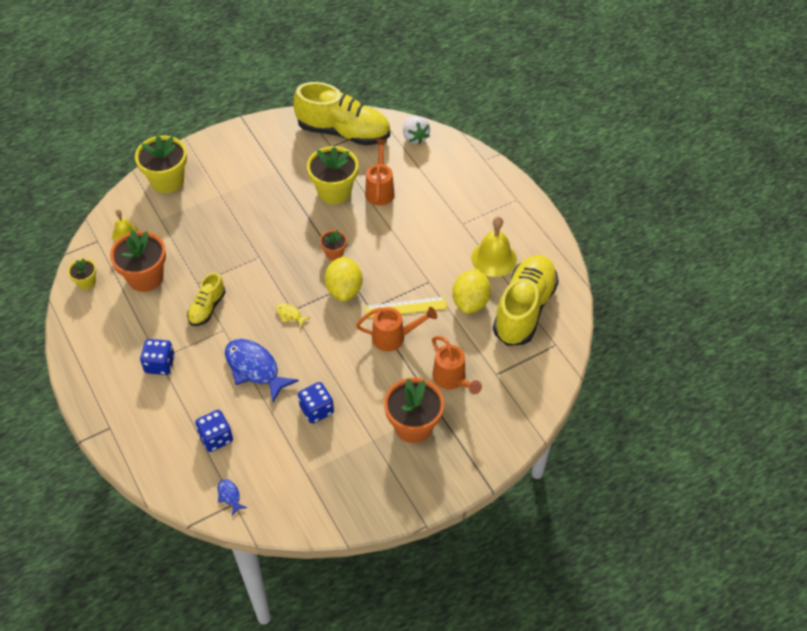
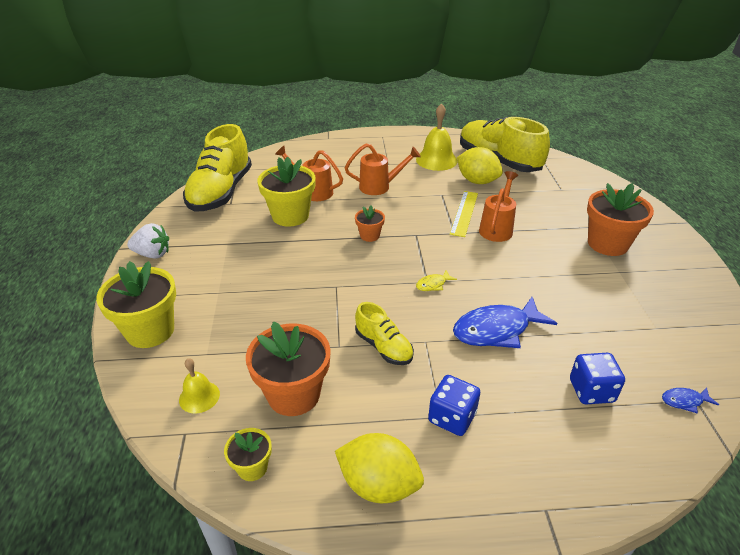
camera: 65 degrees left, 15 degrees down
yellow shoe [293,82,390,146] -> yellow shoe turned 150 degrees clockwise [183,124,252,212]
blue dice [298,382,334,424] -> none
yellow lemon [325,256,363,301] -> yellow lemon moved to [335,433,424,503]
white strawberry [403,116,430,144] -> white strawberry moved to [127,223,169,259]
orange watering can [432,336,482,394] -> orange watering can moved to [345,144,421,195]

